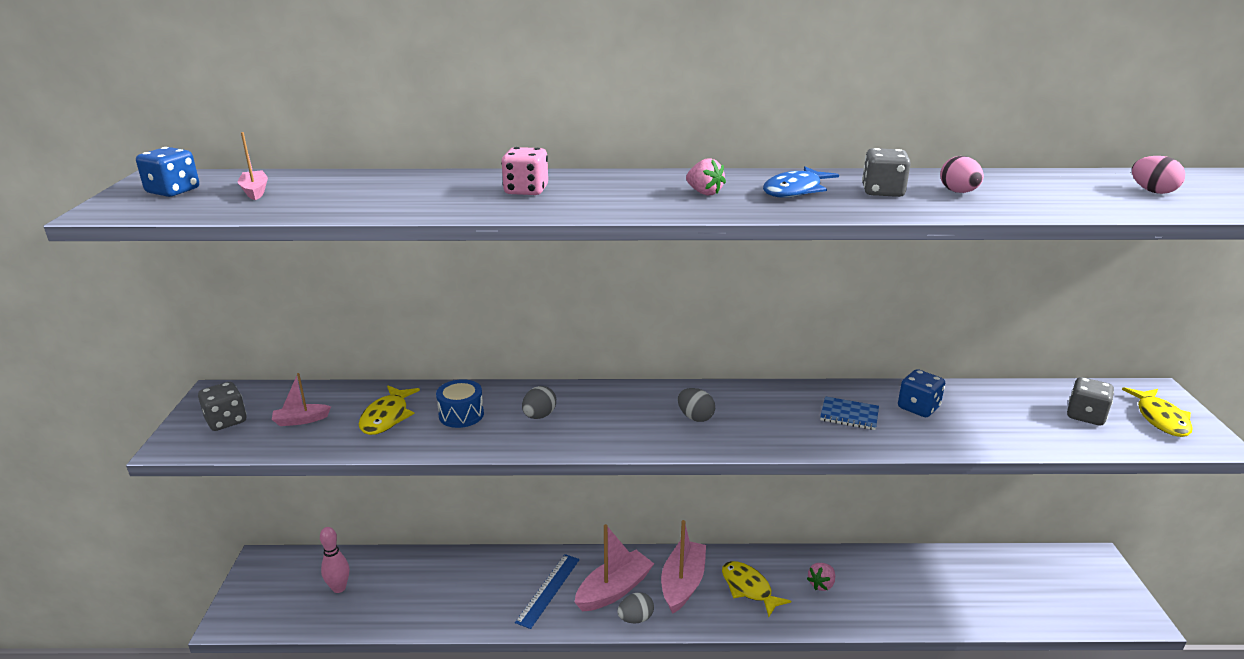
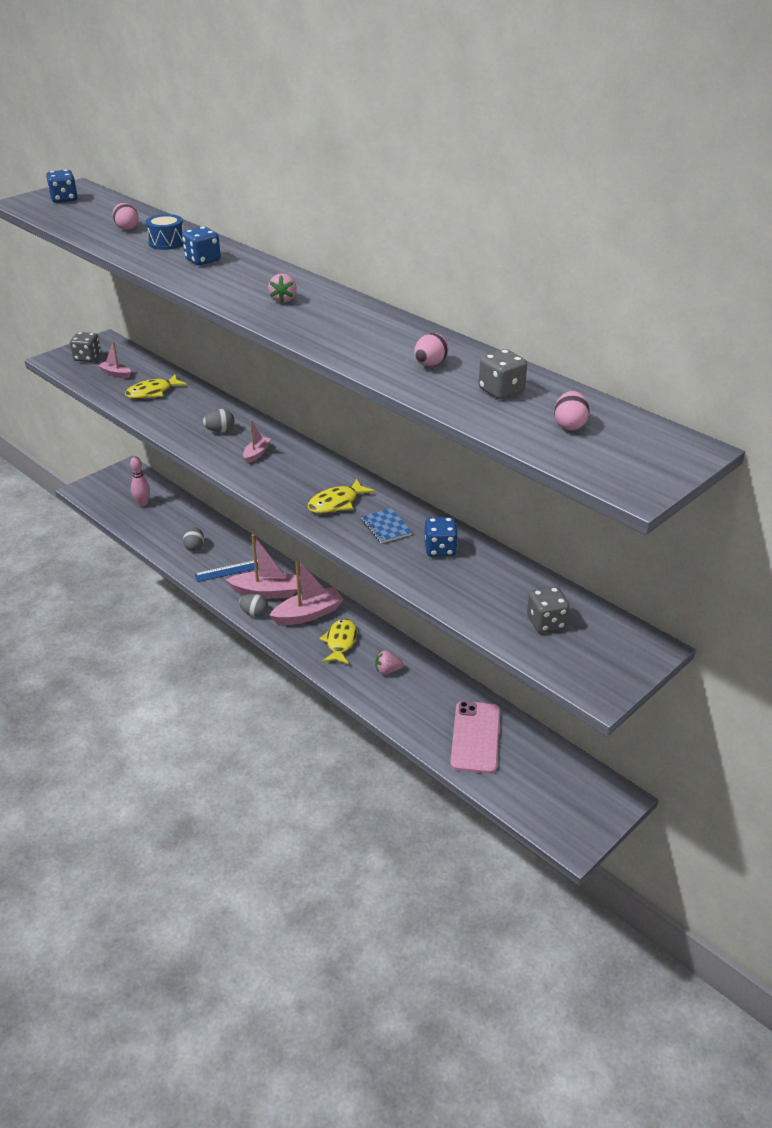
camera: 45 degrees right, 10 degrees up
pink boat [238,132,268,200] -> pink boat moved to [243,420,271,463]
blue drum [436,379,484,428] -> blue drum moved to [146,214,183,250]
pink dice [501,147,548,195] -> blue dice [182,227,221,265]
grey egg [678,388,715,422] -> grey egg moved to [183,527,204,551]
blue fish [763,167,839,198] -> none
grey dice [862,148,911,197] -> grey dice moved to [479,349,527,399]
yellow fish [1122,387,1193,437] -> yellow fish moved to [308,478,375,513]
none -> pink egg [112,203,138,230]
none -> pink phone [450,701,500,774]

